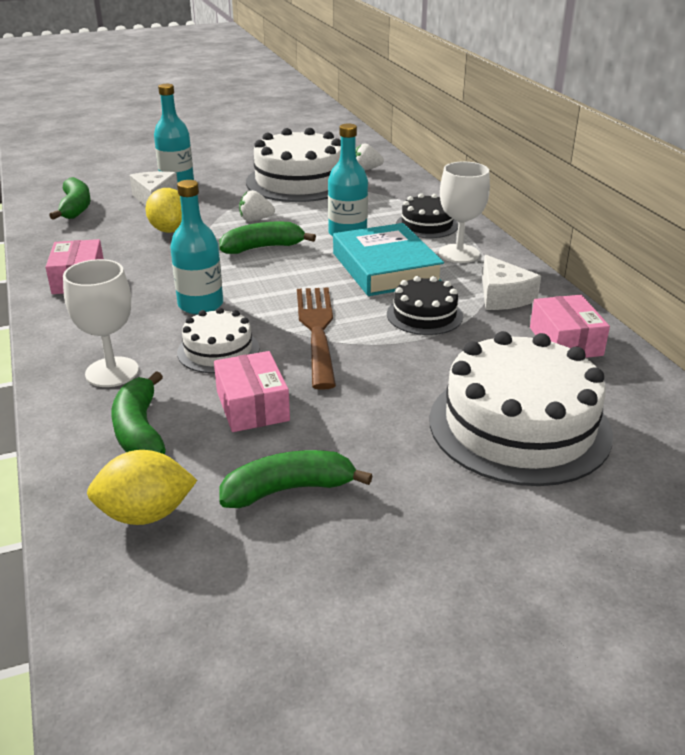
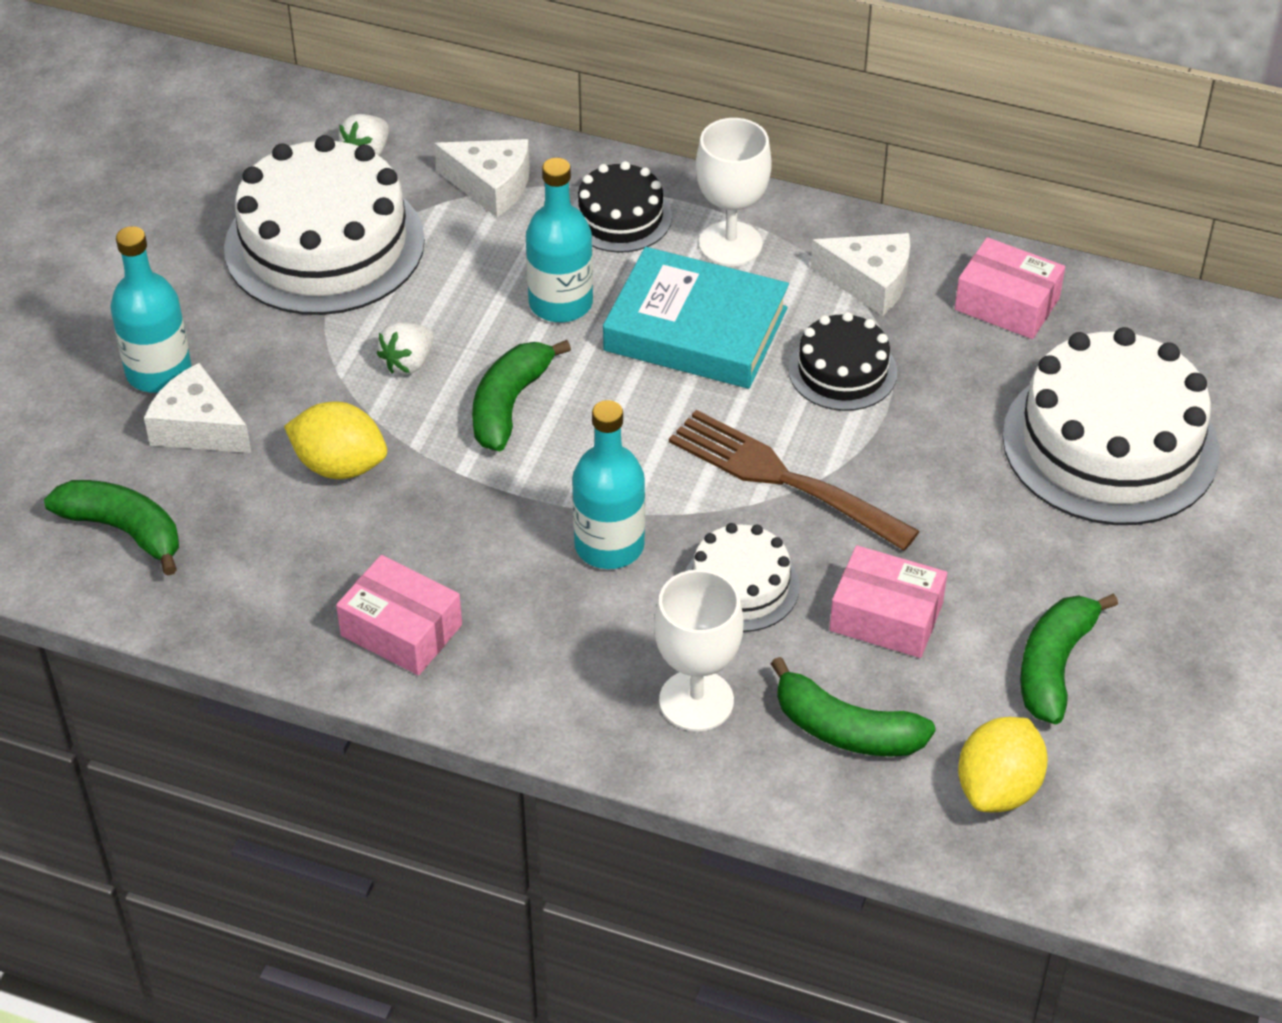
camera: 50 degrees left, 15 degrees up
none -> white cheese [434,139,530,217]

